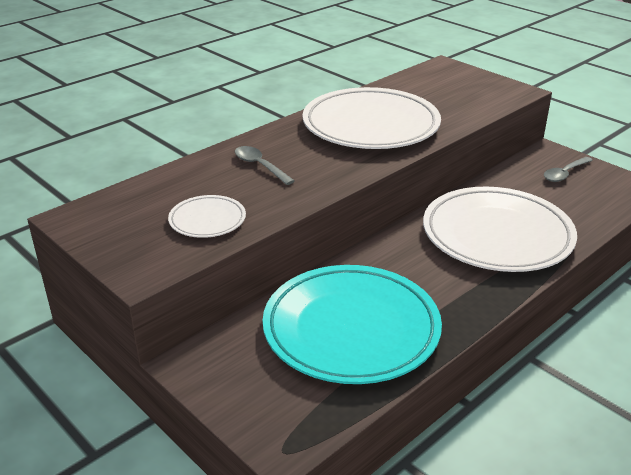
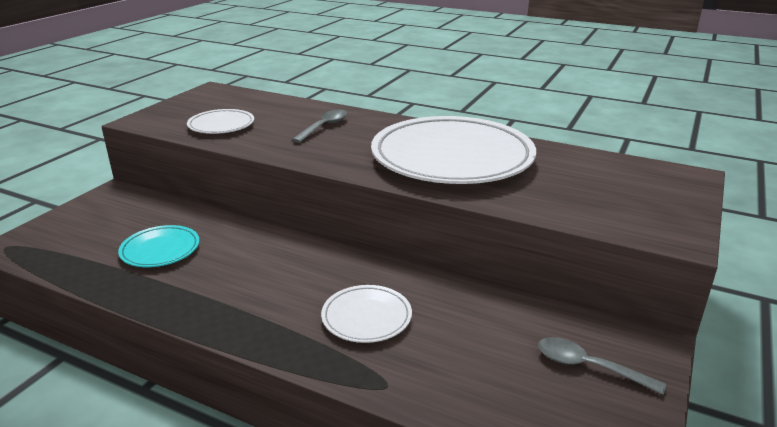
camera: 70 degrees right, 5 degrees down
turquoise plate [263,265,442,384] -> turquoise plate [118,225,200,267], size x0.45
white plate [423,187,577,272] -> white plate [321,285,412,343], size x0.45

